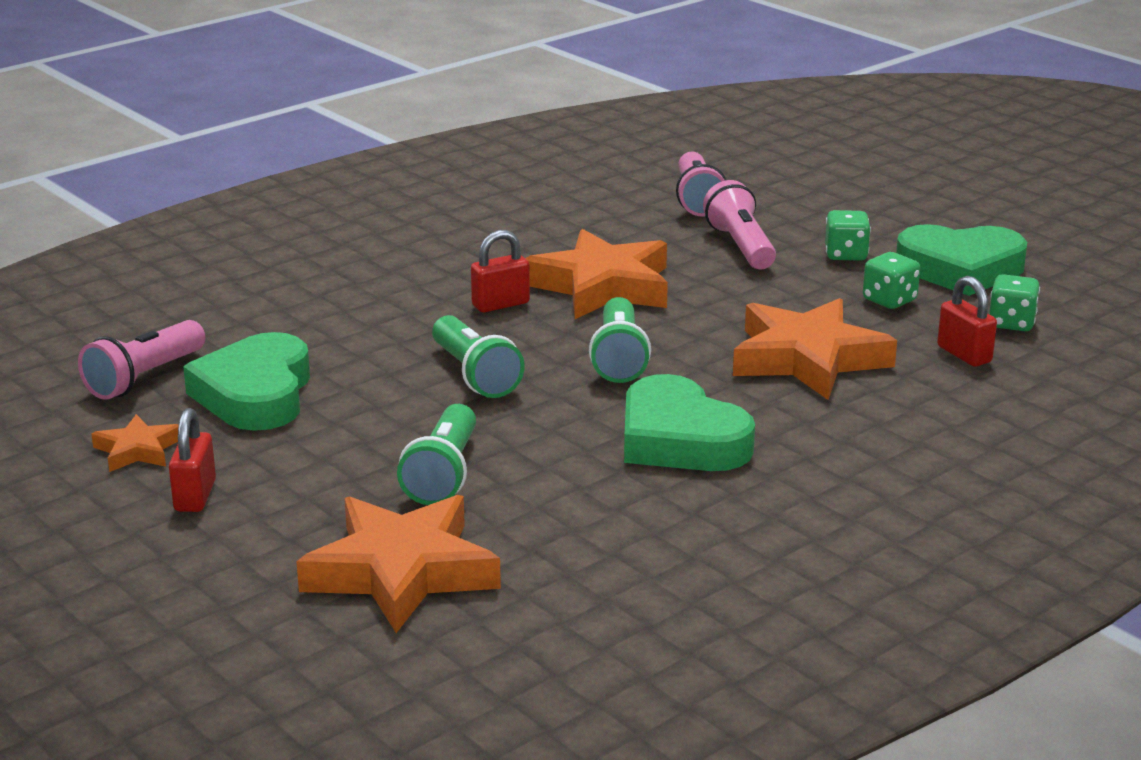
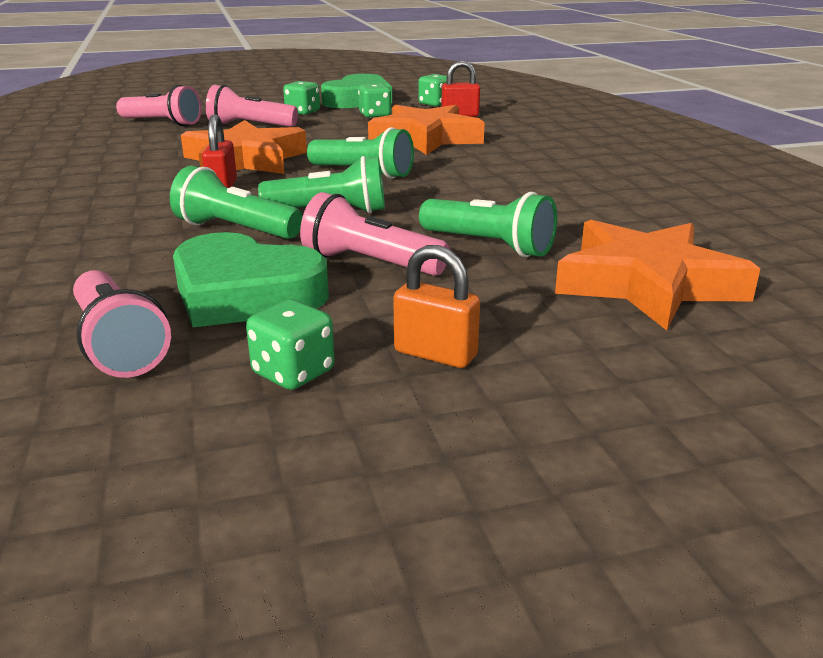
camera: 65 degrees left, 0 degrees up
orange star [91,414,179,472] -> green dice [246,300,335,390]
red padlock [169,408,216,512] -> orange padlock [393,245,480,368]
green heart [624,374,755,471] -> none
none -> green flashlight [170,166,302,239]
none -> pink flashlight [300,192,450,276]

